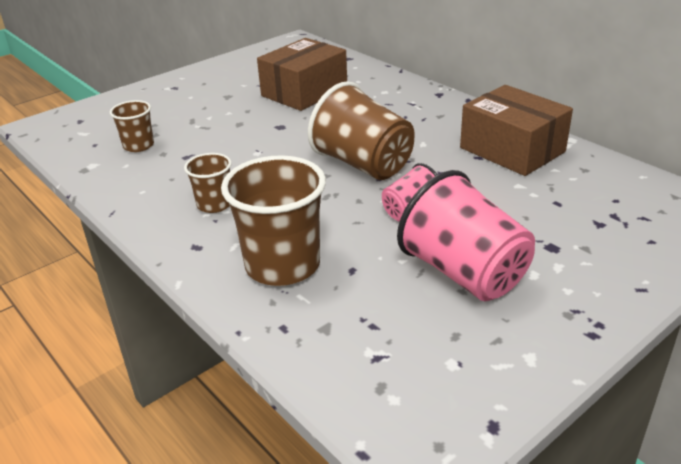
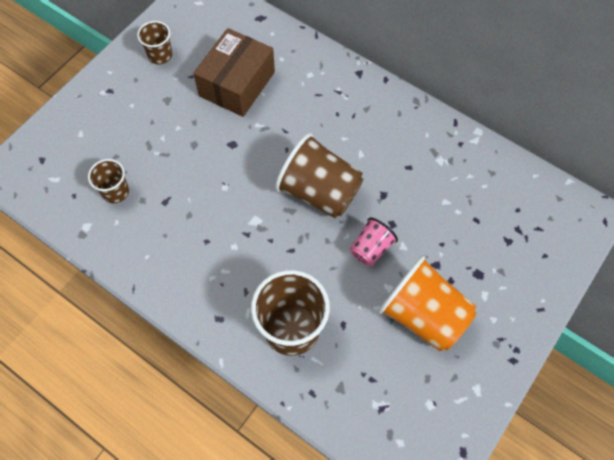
camera: 15 degrees left, 30 degrees up
brown cup [184,153,232,213] -> brown cup moved to [137,21,172,64]
pink cup [397,170,535,301] -> orange cup [378,255,476,351]
brown box [460,85,573,176] -> none

